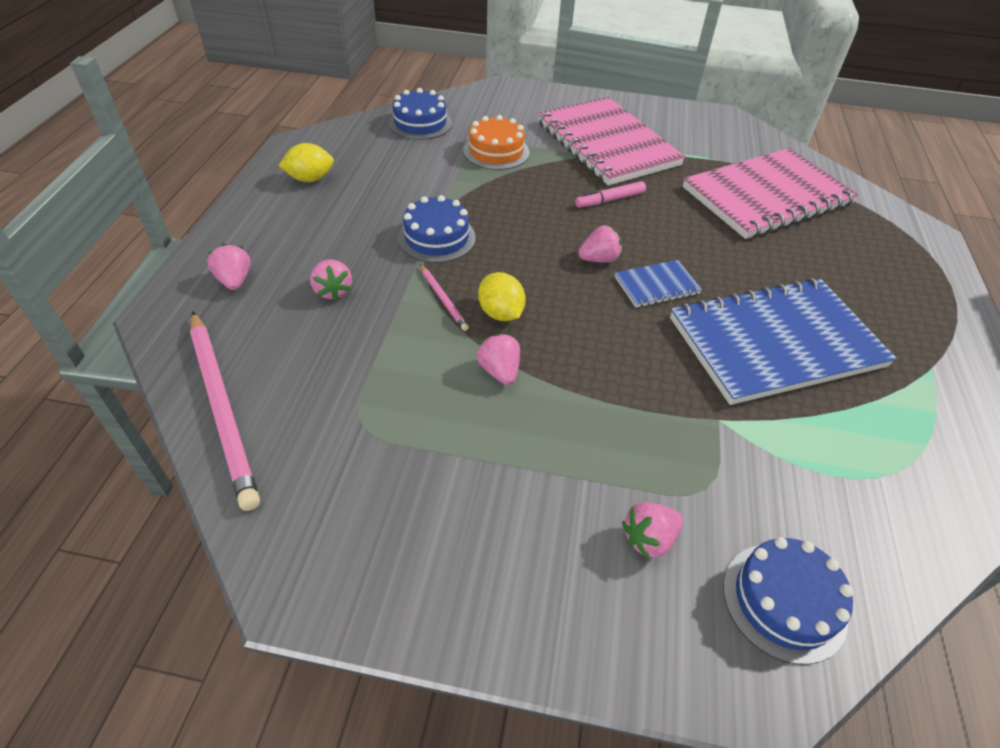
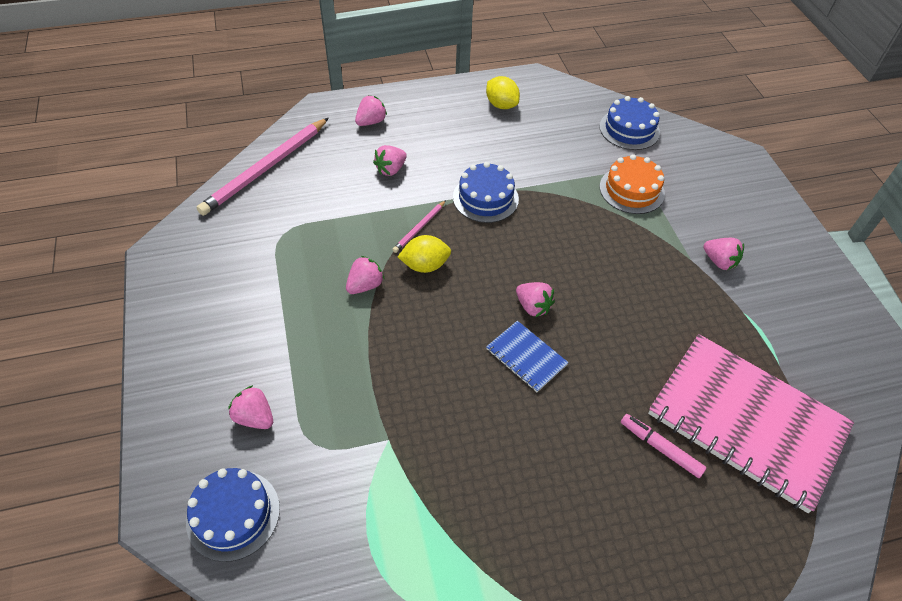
camera: 65 degrees right, 5 degrees up
yellow lemon [478,272,526,321] -> yellow lemon turned 45 degrees clockwise [398,235,451,273]
pink notebook [537,97,685,186] -> pink strawberry [703,238,744,270]
pink marker [575,181,646,208] -> pink marker moved to [621,414,707,478]
blue notebook [670,278,897,405] -> none

